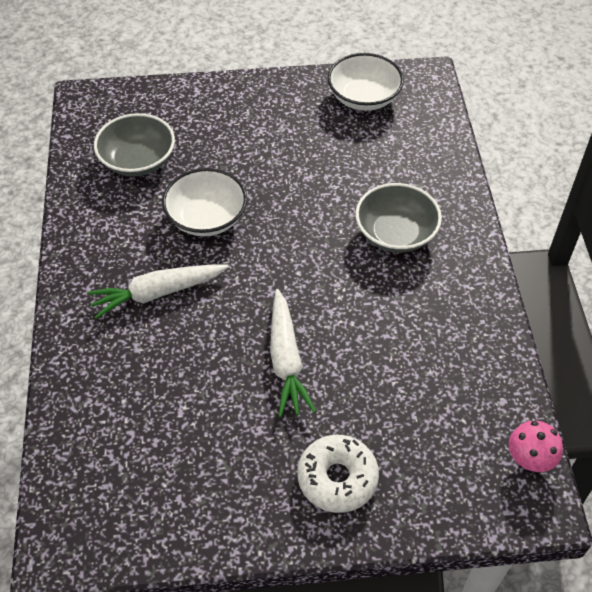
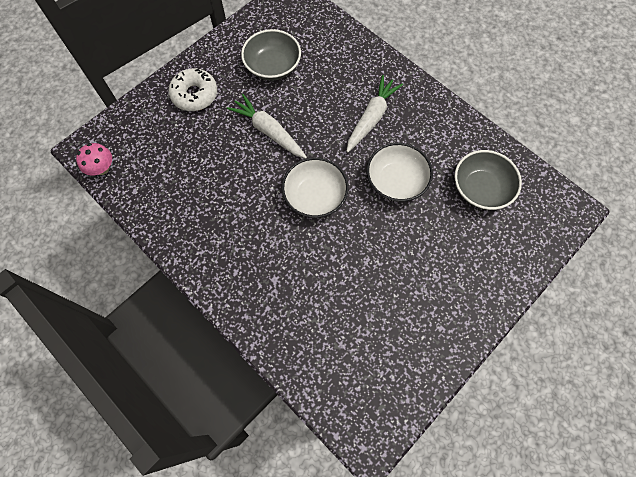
camera: 140 degrees right, 15 degrees up
white bowl [328,53,404,111] -> white bowl moved to [282,157,349,218]
grey bowl [355,183,442,253] -> grey bowl moved to [241,29,301,81]

